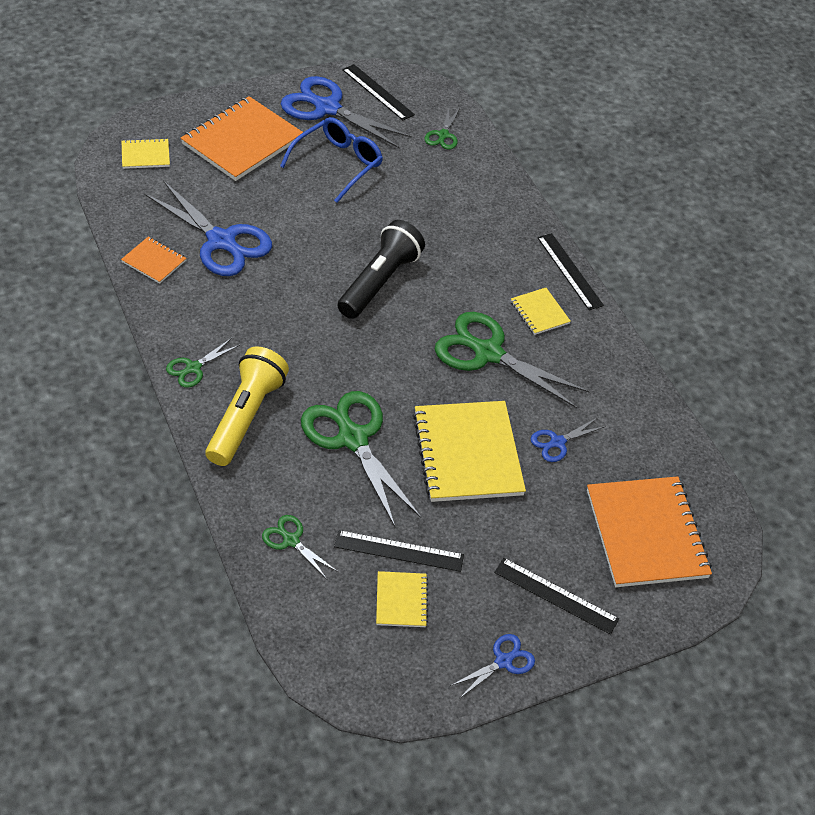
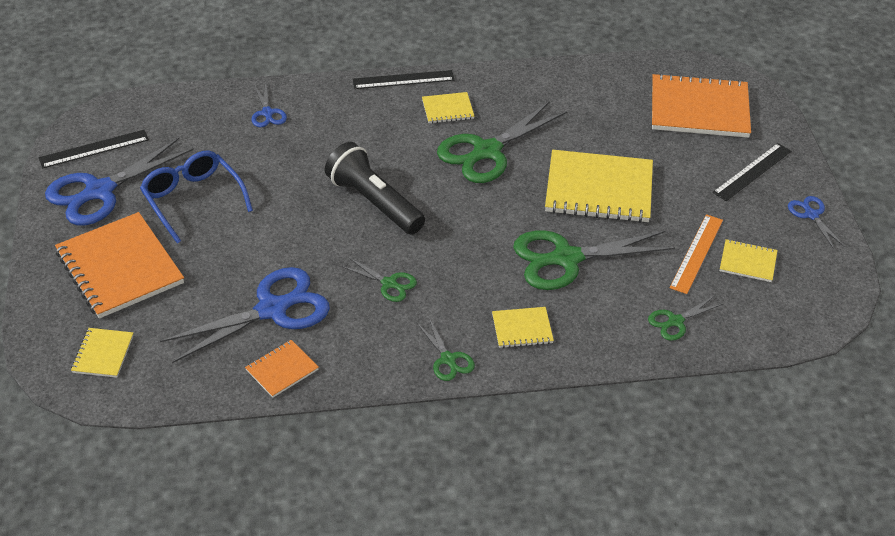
camera: 70 degrees left, 5 degrees down
yellow flashlight [205,346,289,466] -> yellow notebook [492,307,554,348]
black ruler [334,530,464,572] -> orange ruler [669,214,723,294]
green scissors [424,108,460,150] -> green scissors moved to [341,257,417,302]
blue scissors [531,418,606,462] -> blue scissors moved to [251,82,287,127]

